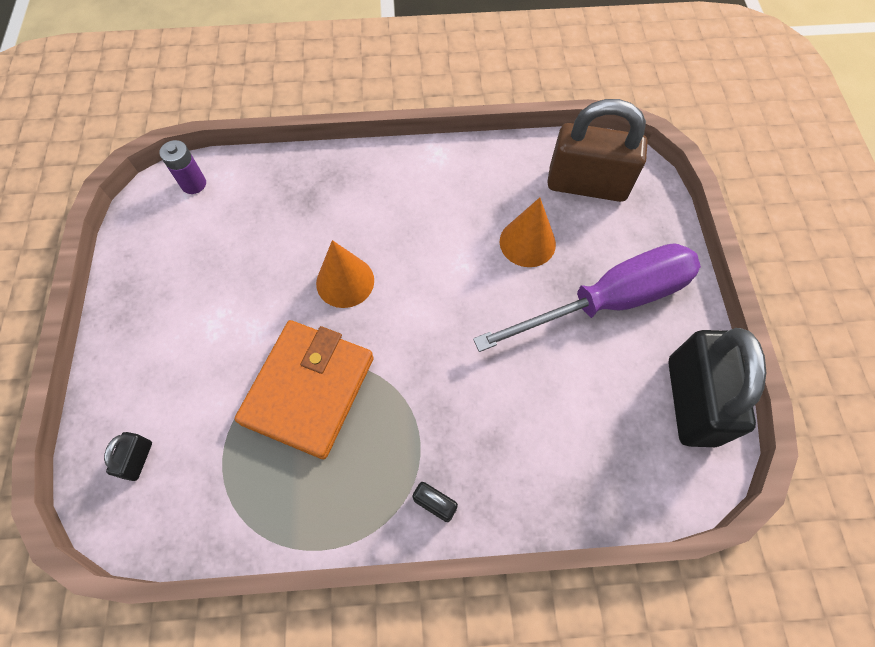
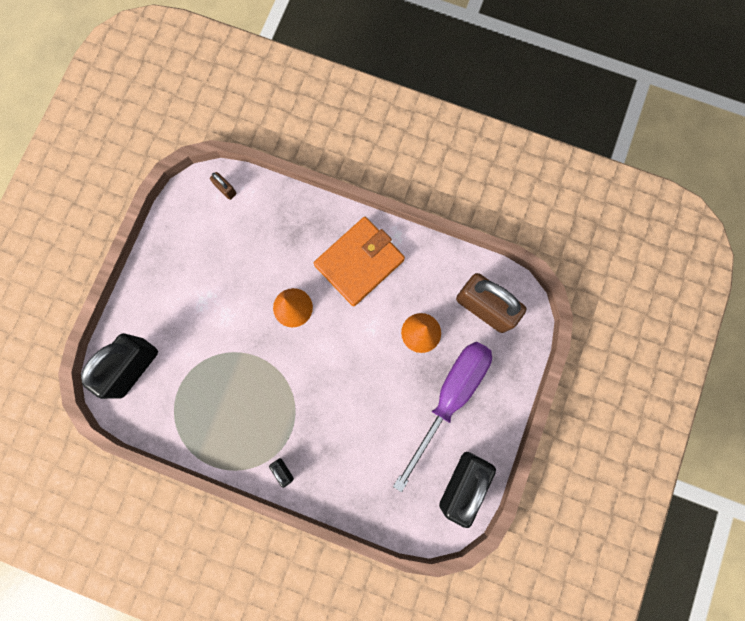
camera: 25 degrees right, 15 degrees up
black padlock [104,432,152,481] -> black padlock [81,333,158,399], size x2.40
purple battery [159,140,206,194] -> brown padlock [210,172,237,200]
orange wallet [235,320,374,459] -> orange wallet moved to [314,217,405,306]
purple screwdriver [473,243,701,352] -> purple screwdriver turned 60 degrees counterclockwise [393,342,492,492]

